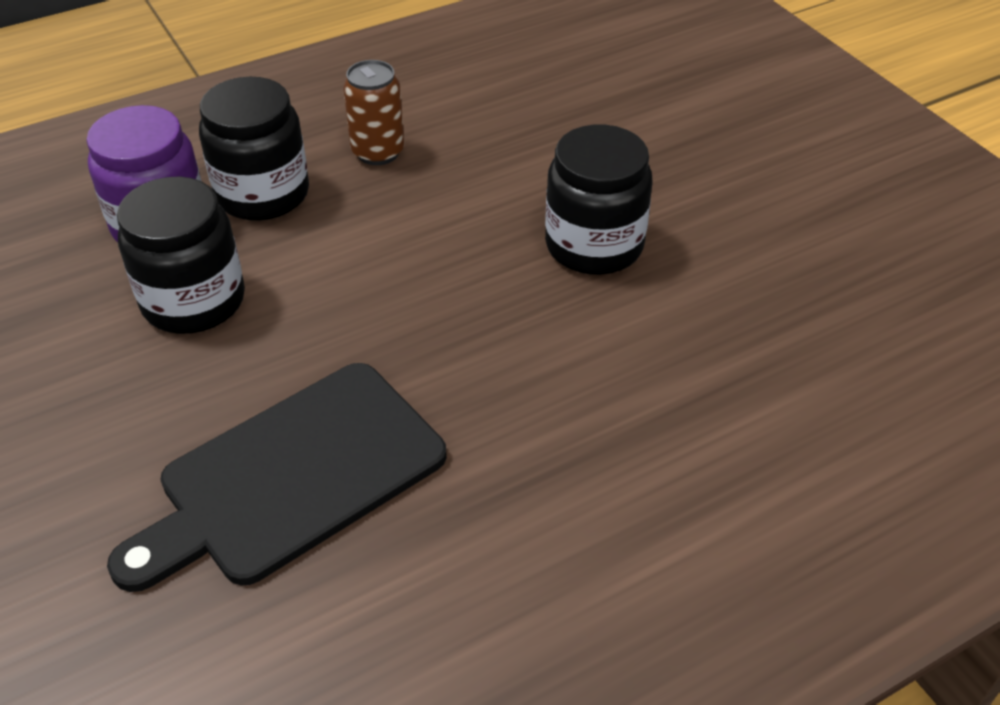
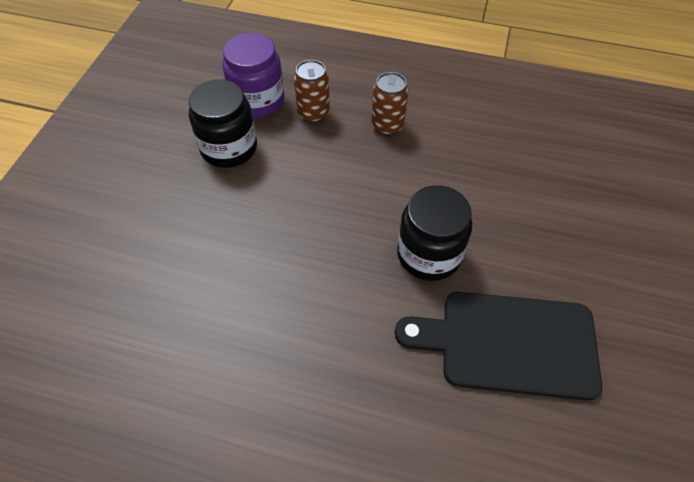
camera: 45 degrees right, 10 degrees up
black cutting board [107,363,447,592] -> black cutting board moved to [395,292,602,401]
black jar [199,77,309,221] -> brown can [294,60,330,123]

